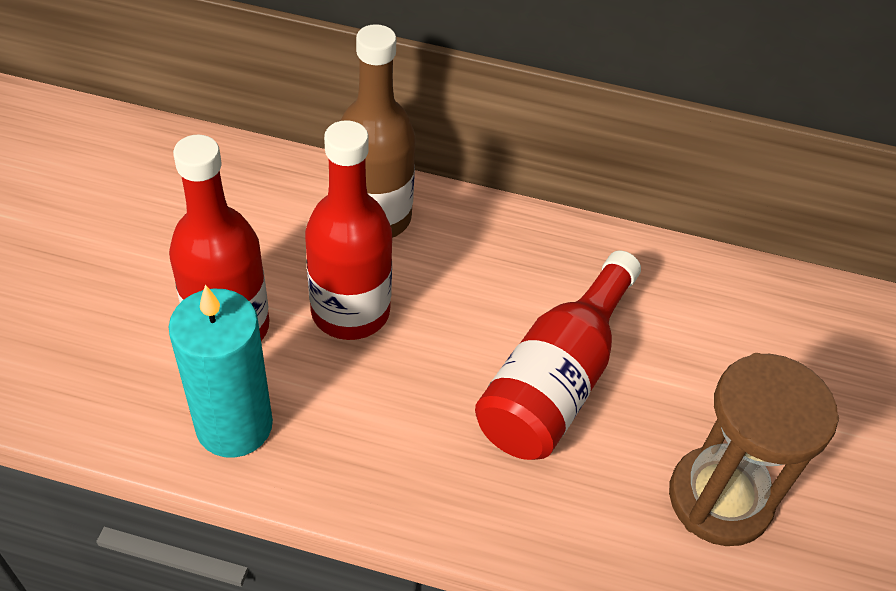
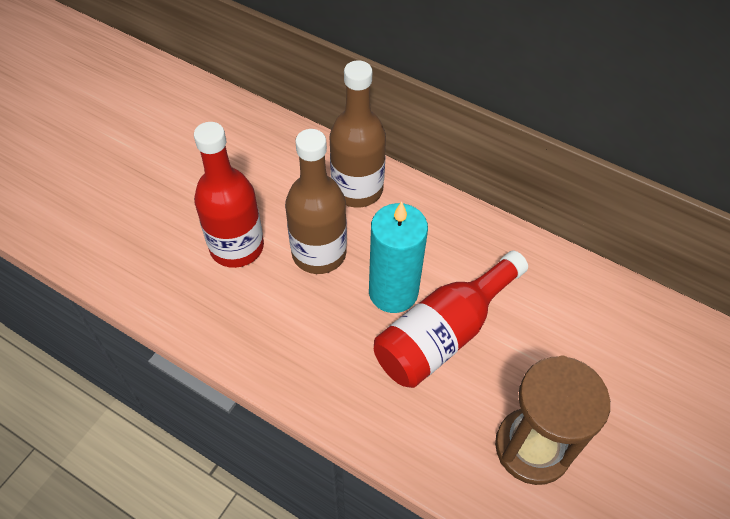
camera: 20 degrees right, 5 degrees up
turquoise candle [169,285,273,458] -> turquoise candle moved to [369,202,428,313]
red bottle [305,120,392,340] -> brown bottle [285,129,347,274]

